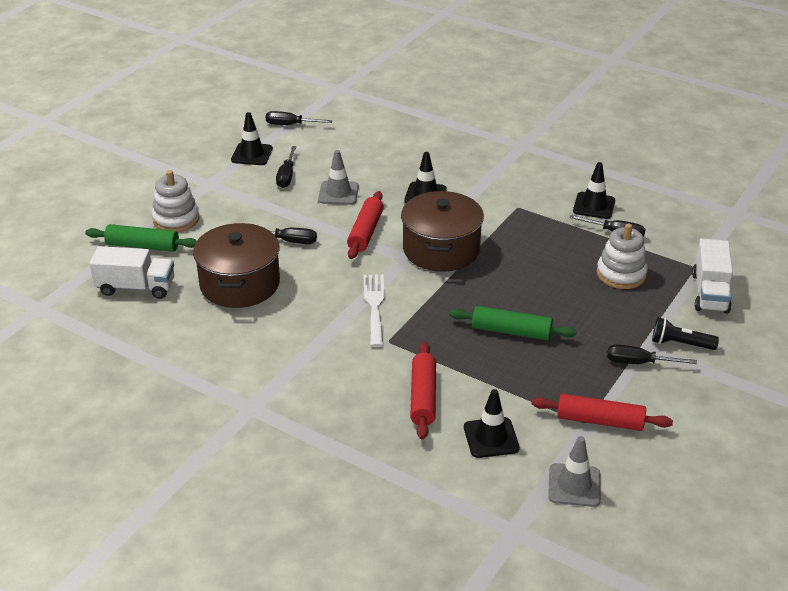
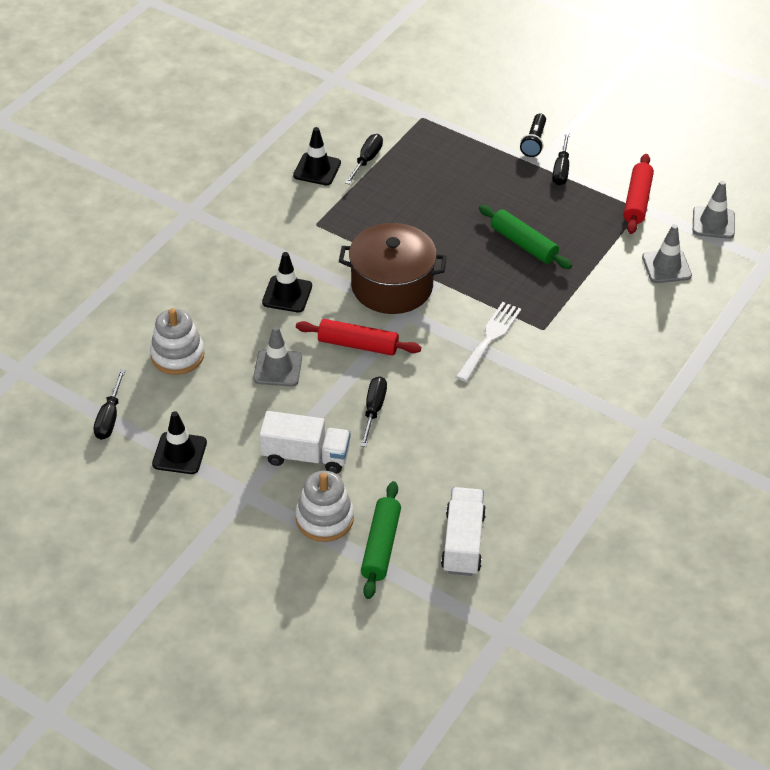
camera: 90 degrees left, 10 degrees up
brown pot [193,223,280,308] -> none
black screwdriver [276,146,296,188] -> none
white fork [363,274,385,347] -> white fork turned 120 degrees clockwise [456,302,521,382]
red rolling pin [410,342,436,440] -> none
green rolling pin [449,306,576,340] -> green rolling pin turned 60 degrees counterclockwise [479,205,572,269]
black traffic cone [464,389,520,458] -> grey traffic cone [642,224,692,283]
white stacking toy [597,224,648,289] -> white stacking toy moved to [150,308,204,375]
white truck [692,238,733,314] -> white truck moved to [259,411,350,474]

